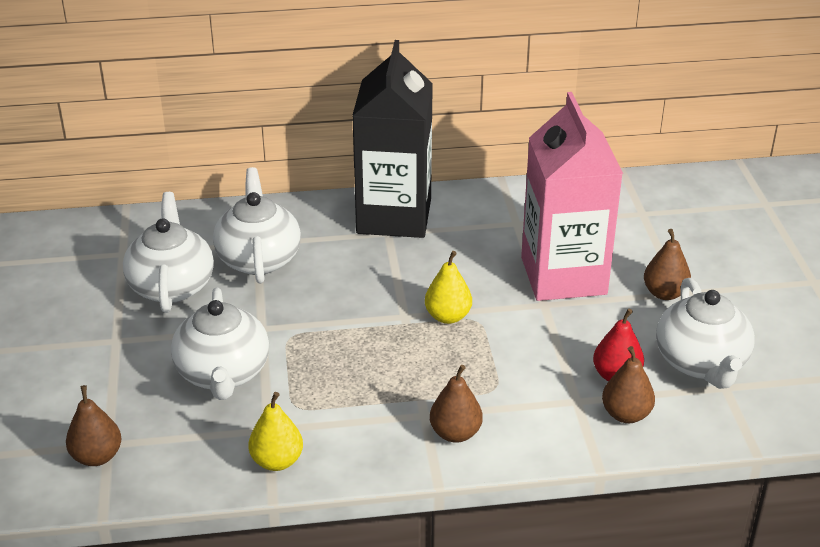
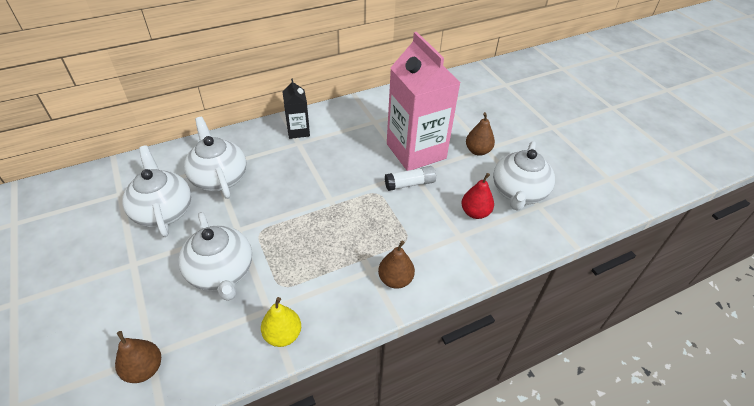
camera: 20 degrees left, 10 degrees up
black carton [352,40,433,238] -> black carton [282,78,310,139], size x0.48
yellow pear [425,251,472,324] -> none
brown pear [602,346,655,423] -> none
white teapot [656,278,755,389] -> white teapot turned 45 degrees clockwise [493,141,555,211]
none -> white glue stick [385,166,436,191]

